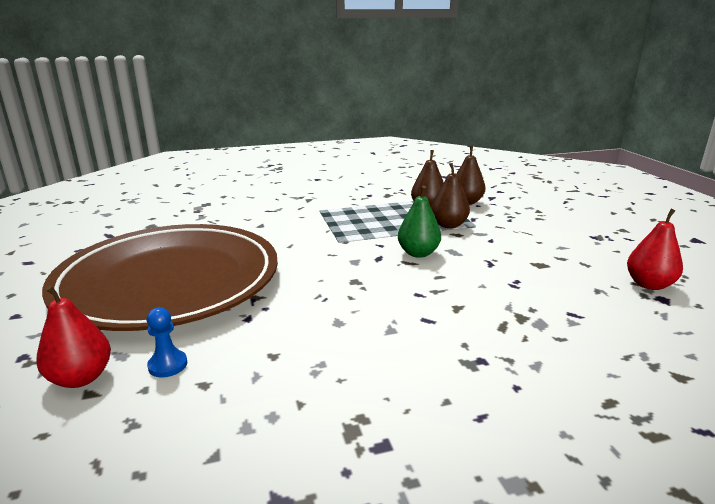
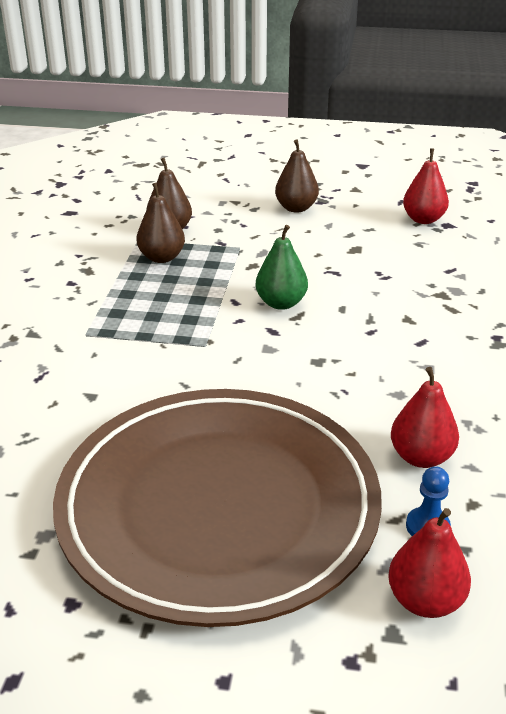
camera: 65 degrees left, 10 degrees up
brown pear [431,163,470,228] -> brown pear moved to [275,139,319,213]
none -> red pear [391,367,459,468]

